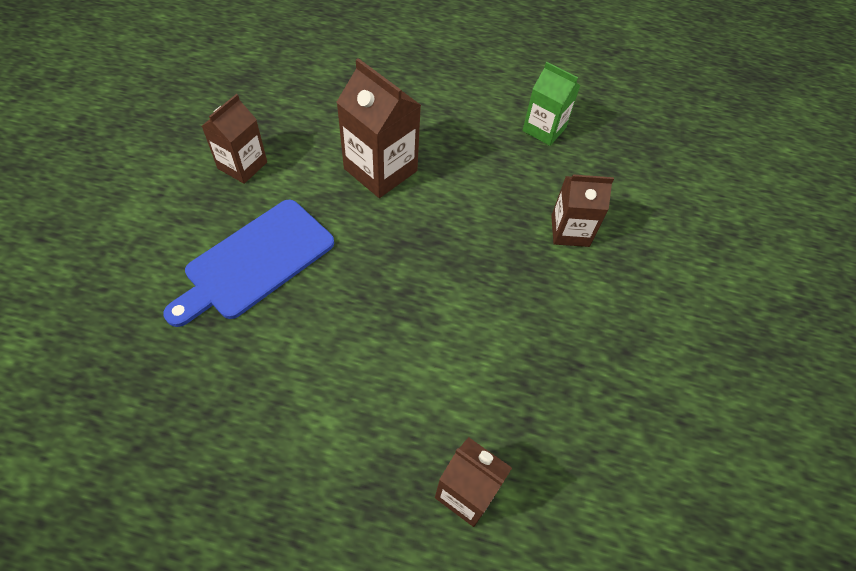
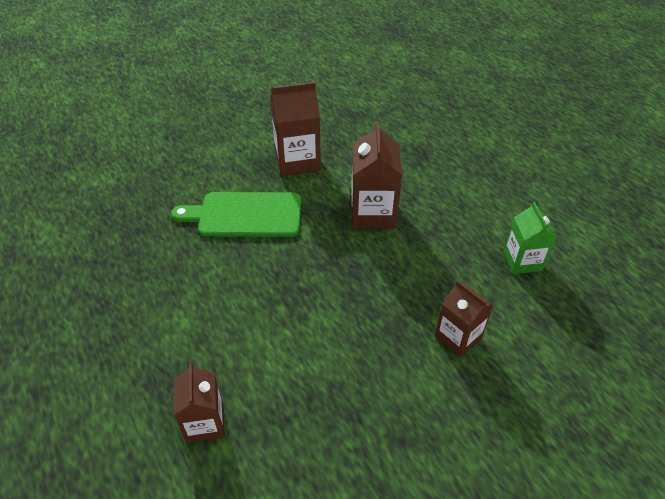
camera: 50 degrees right, 10 degrees down
blue cutting board [163,200,334,327] -> green cutting board [171,192,301,237]
brown carton [202,94,267,184] -> brown carton [270,82,321,176], size x1.51

